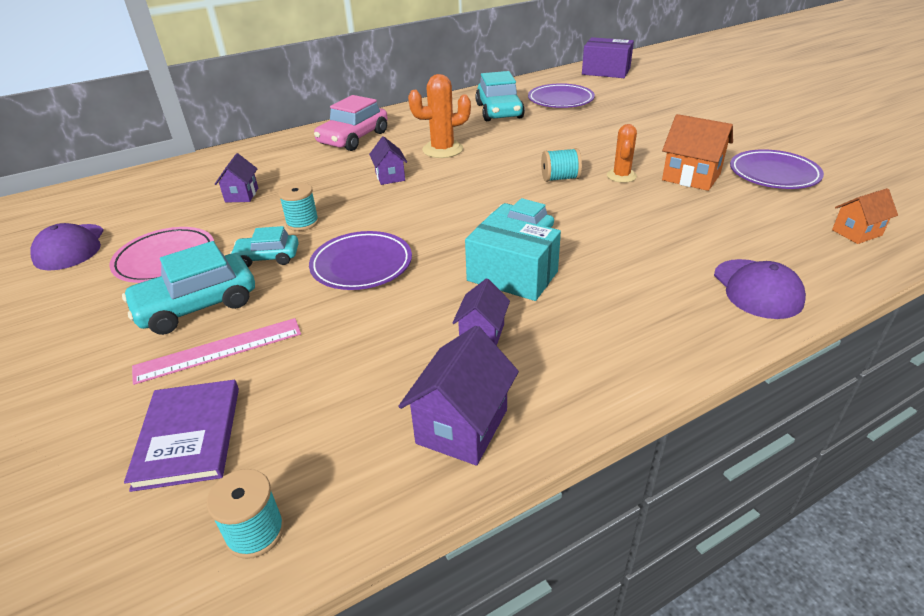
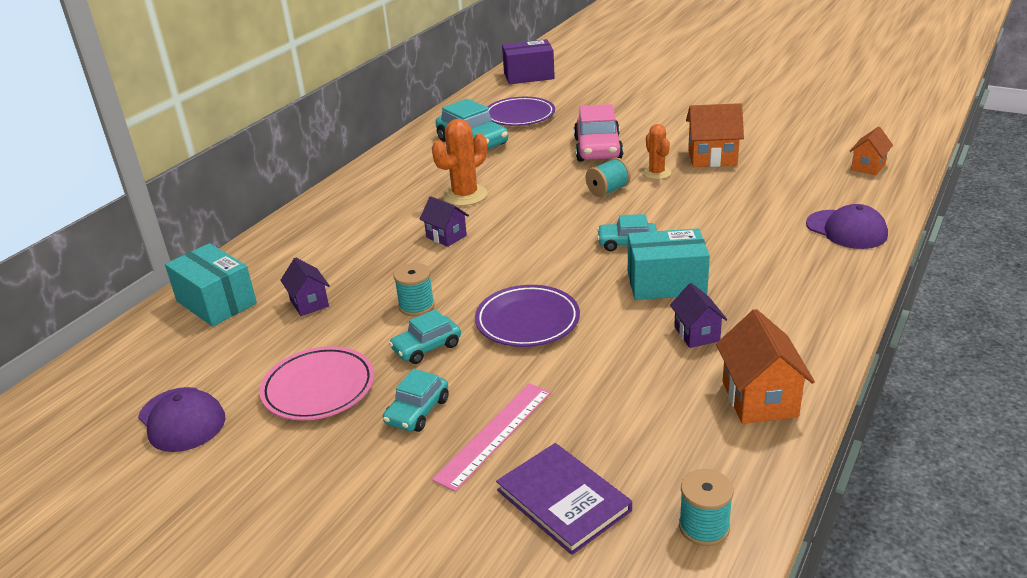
camera: 30 degrees left, 5 degrees down
turquoise car [122,241,255,335] -> turquoise car [383,369,449,432], size x0.60
pink car [314,95,388,151] -> pink car moved to [574,104,623,162]
purple house [398,326,519,465] -> orange house [716,309,815,424]
purple plate [730,149,824,189] -> none
none -> turquoise box [165,243,257,326]

